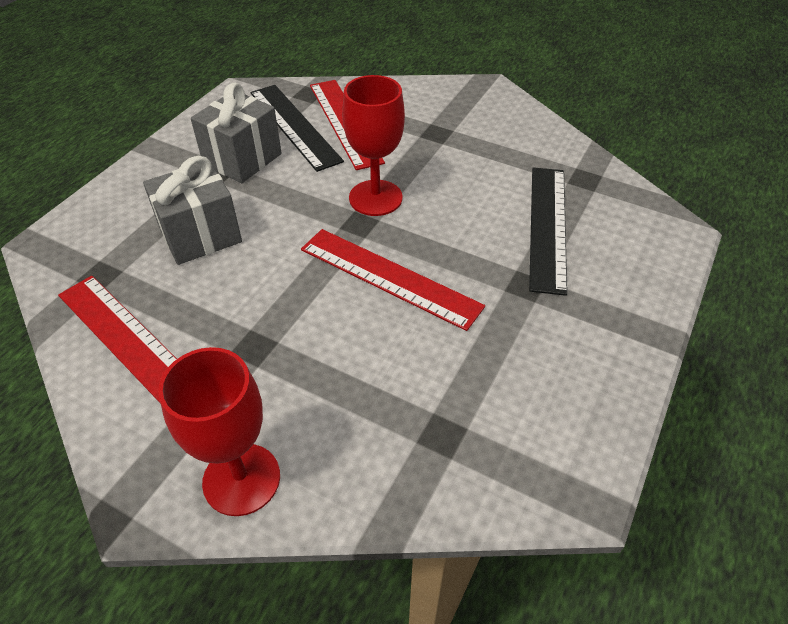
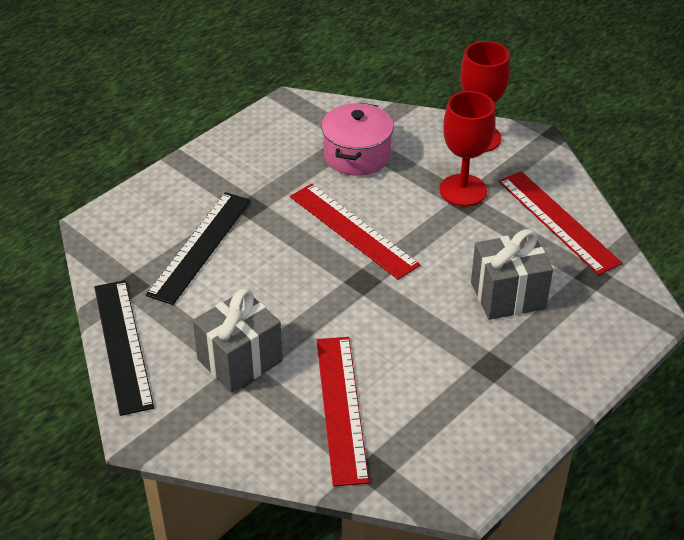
camera: 165 degrees left, 5 degrees down
grey gift [191,82,282,183] -> grey gift moved to [193,289,283,393]
black ruler [250,85,344,172] -> black ruler moved to [94,280,154,416]
red goblet [342,75,405,216] -> red goblet moved to [440,91,496,206]
none -> pink pot [321,102,394,176]

